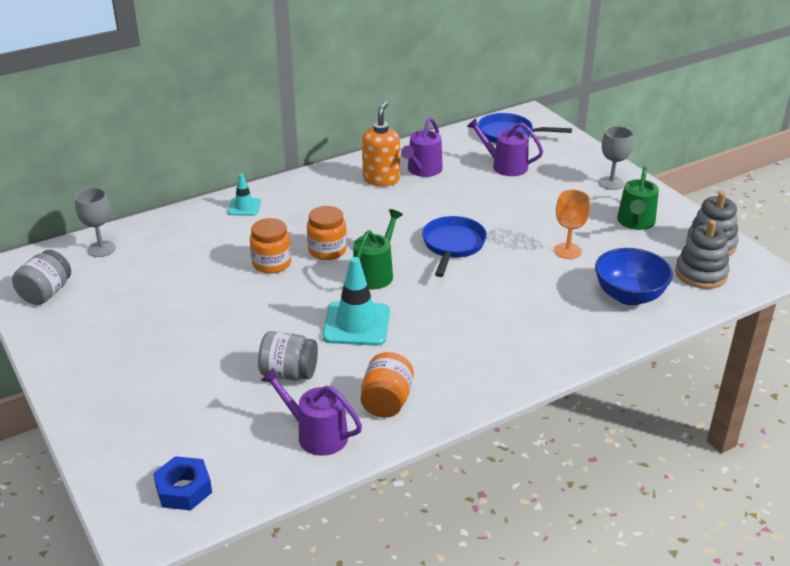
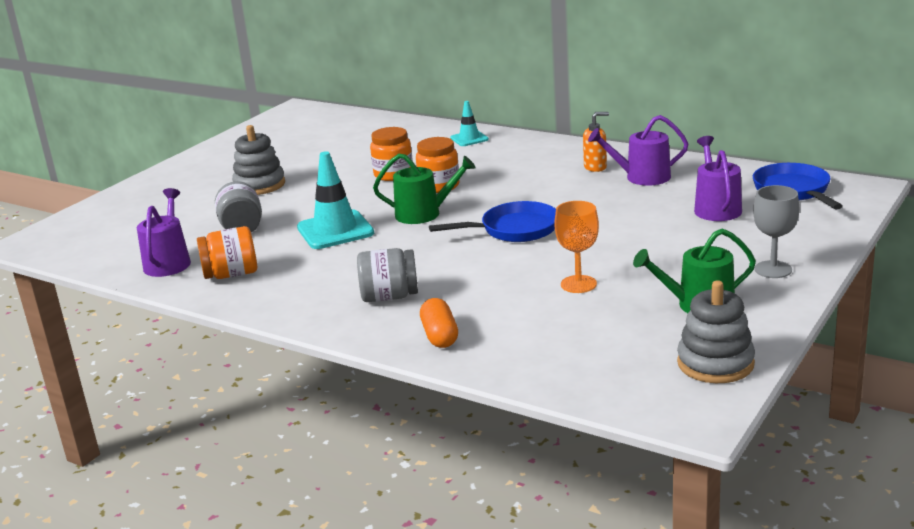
camera: 65 degrees right, 10 degrees down
grey jar [12,250,71,305] -> grey jar moved to [357,248,418,302]
grey goblet [75,188,116,257] -> none
blue nut [153,456,212,510] -> none
orange soap dispenser [362,101,400,186] -> orange soap dispenser [583,112,609,172], size x0.62
blue bowl [595,248,673,305] -> none
grey stacking toy [675,220,730,289] -> grey stacking toy moved to [232,125,285,195]
none -> orange capsule [420,298,458,348]

